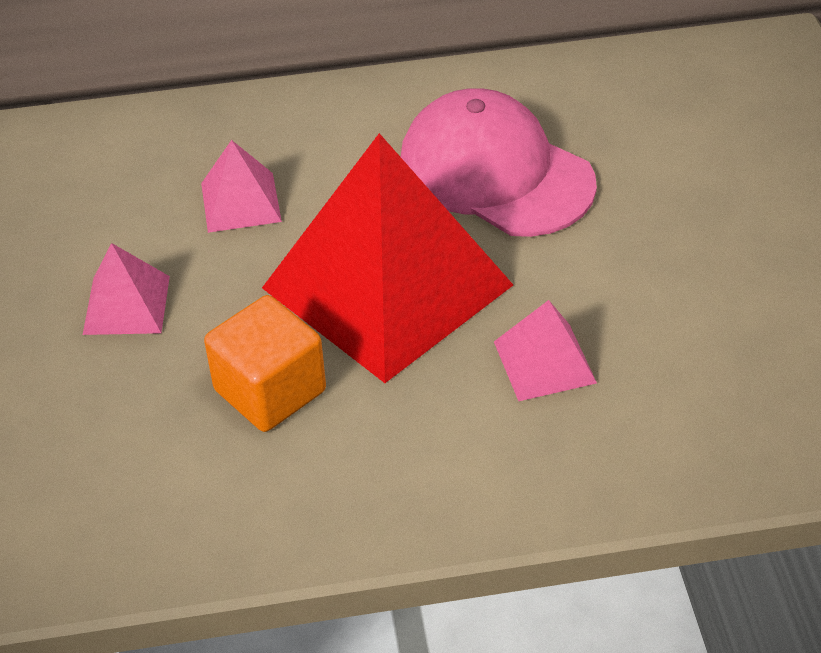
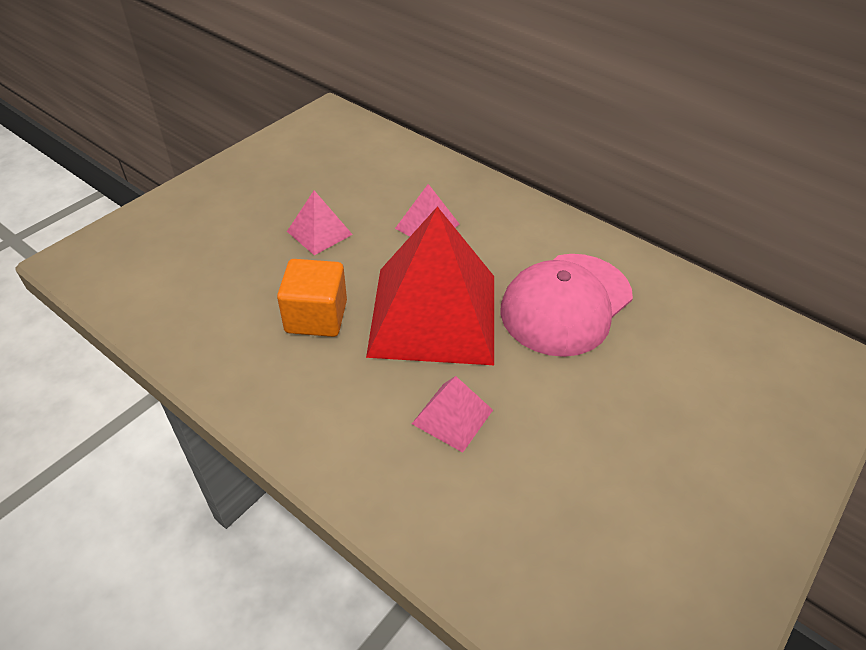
camera: 45 degrees right, 0 degrees up
pink cap [401,88,597,237] -> pink cap turned 135 degrees counterclockwise [500,254,633,357]

